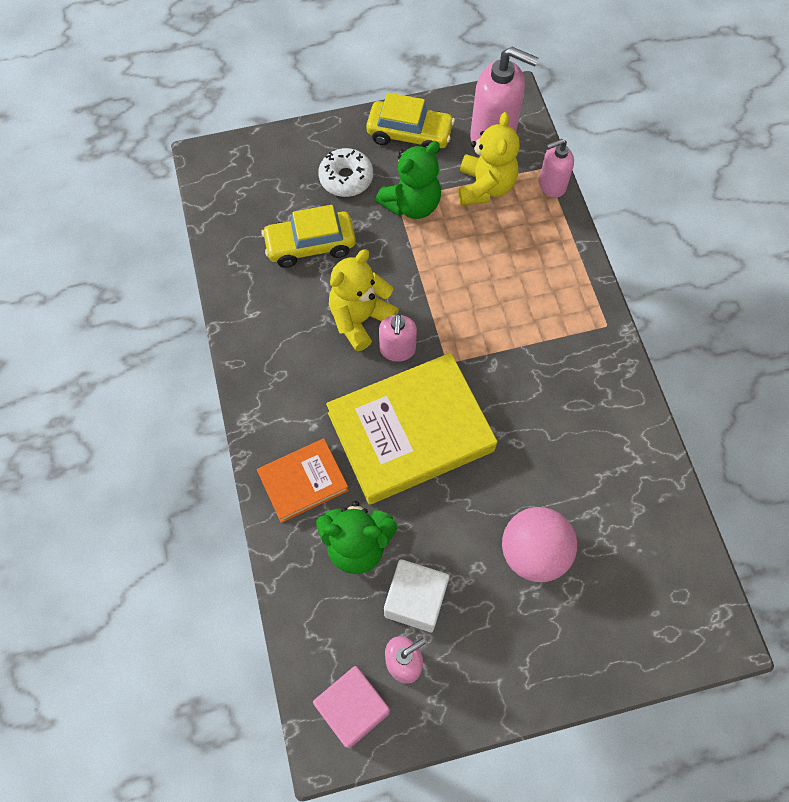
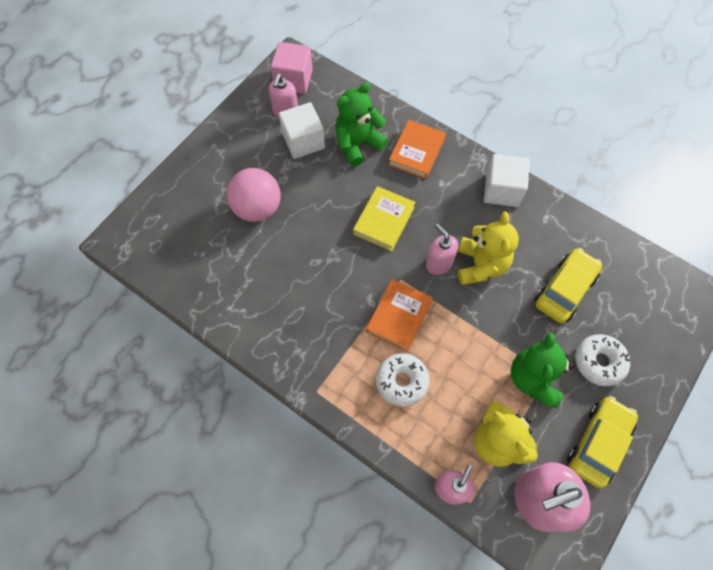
camera: 140 degrees right, 0 degrees up
yellow book [326,353,497,505] -> yellow book [353,186,415,251], size x0.53
yellow car [366,93,455,151] -> yellow car turned 150 degrees clockwise [567,396,638,488]
none -> orange book [366,279,433,352]
none -> white donut [376,353,430,407]
none -> white cube [484,154,529,207]

